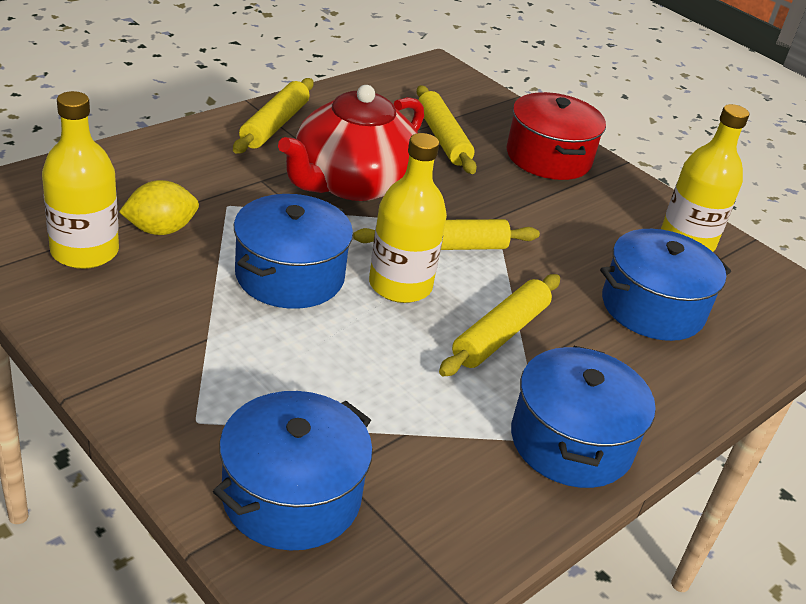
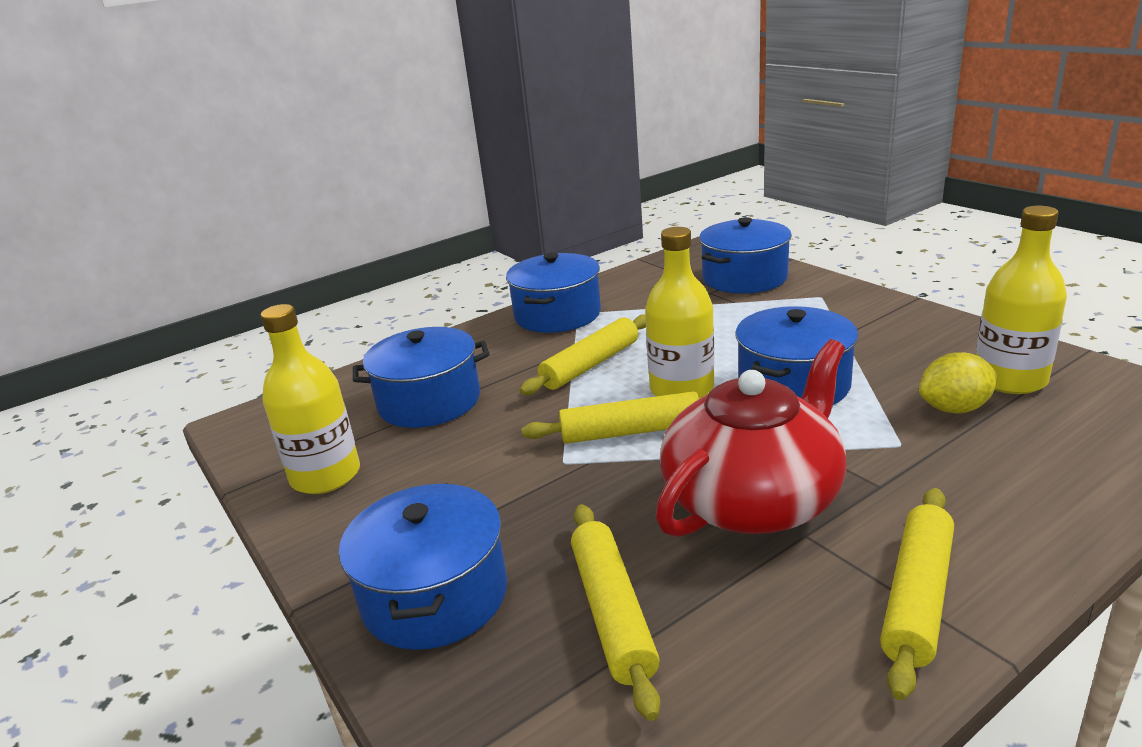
camera: 165 degrees left, 10 degrees down
red pot [507,92,606,180] -> blue pot [339,483,507,650]

